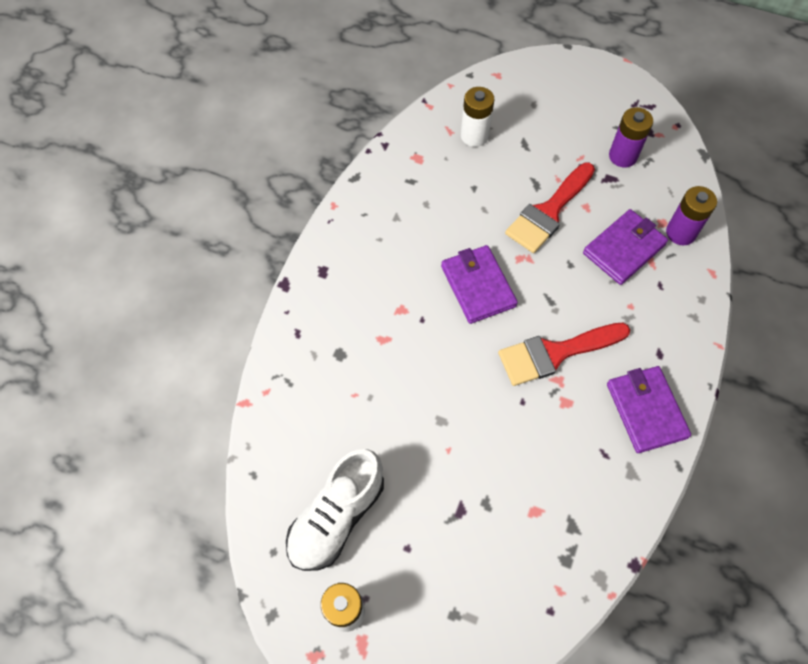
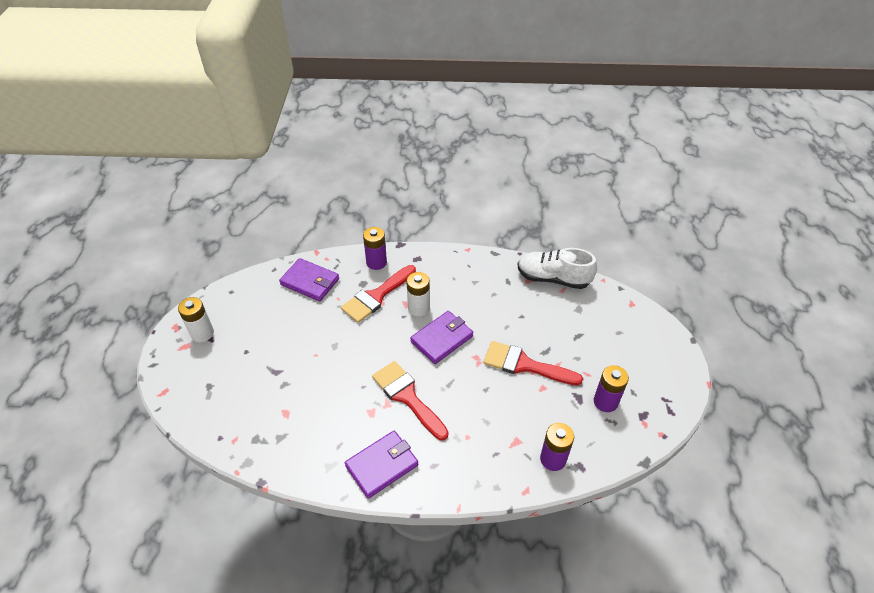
camera: 70 degrees right, 15 degrees down
white shoe [286,449,384,571] -> white shoe moved to [518,248,597,289]
white battery [461,87,495,147] -> white battery moved to [406,272,430,317]
purple wallet [583,209,668,285] -> purple wallet moved to [279,258,339,301]
none -> red brush [341,265,416,323]
none -> purple battery [363,227,387,270]

